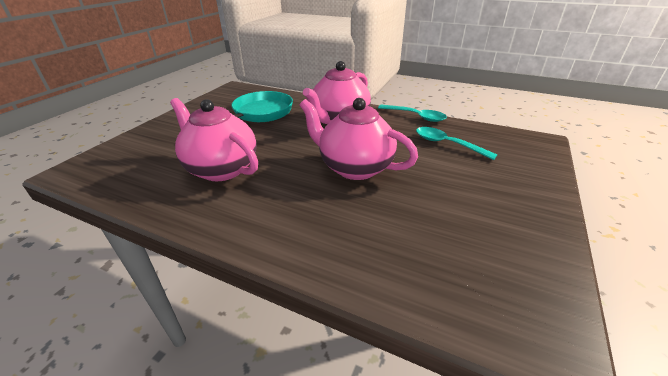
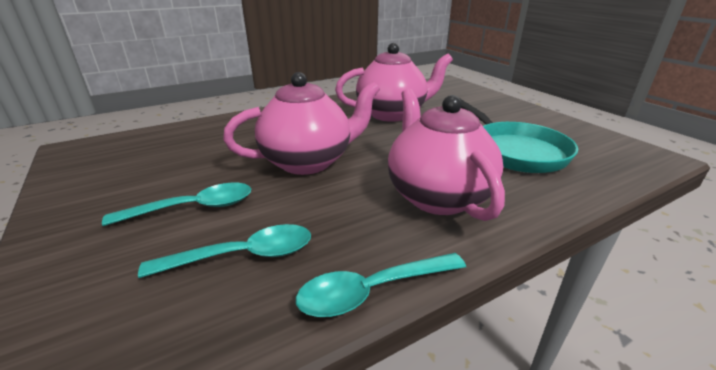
camera: 125 degrees right, 5 degrees down
none -> turquoise spoon [102,183,251,226]

